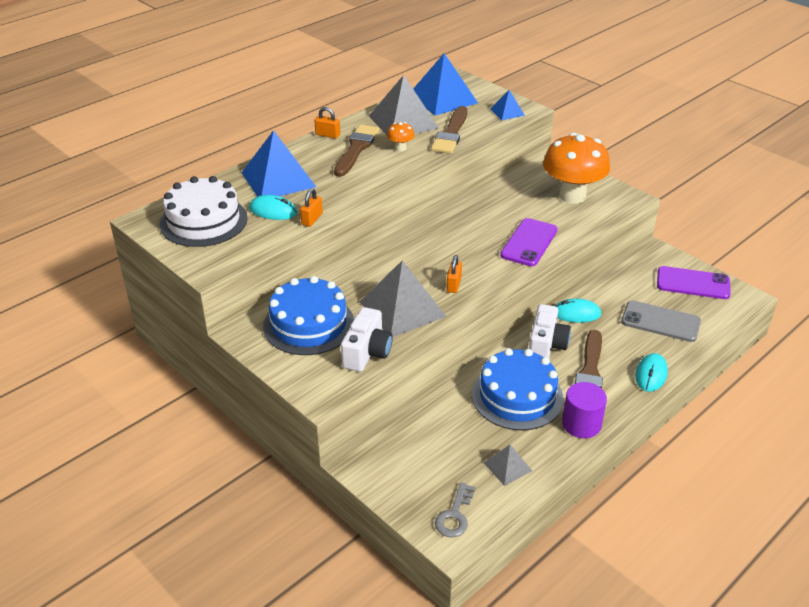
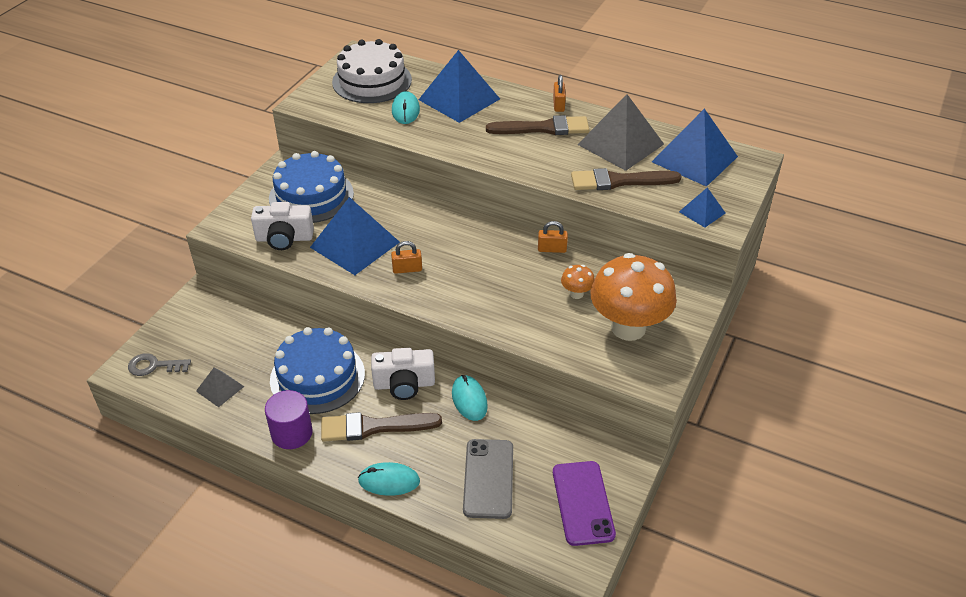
camera: 70 degrees right, 5 degrees up
orange padlock [300,188,323,227] -> orange padlock moved to [538,221,568,253]
grey pyramid [360,260,446,337] -> blue pyramid [310,197,400,275]
orange mushroom [387,122,415,152] -> orange mushroom moved to [561,265,595,299]
purple phone [500,218,558,266] -> none

